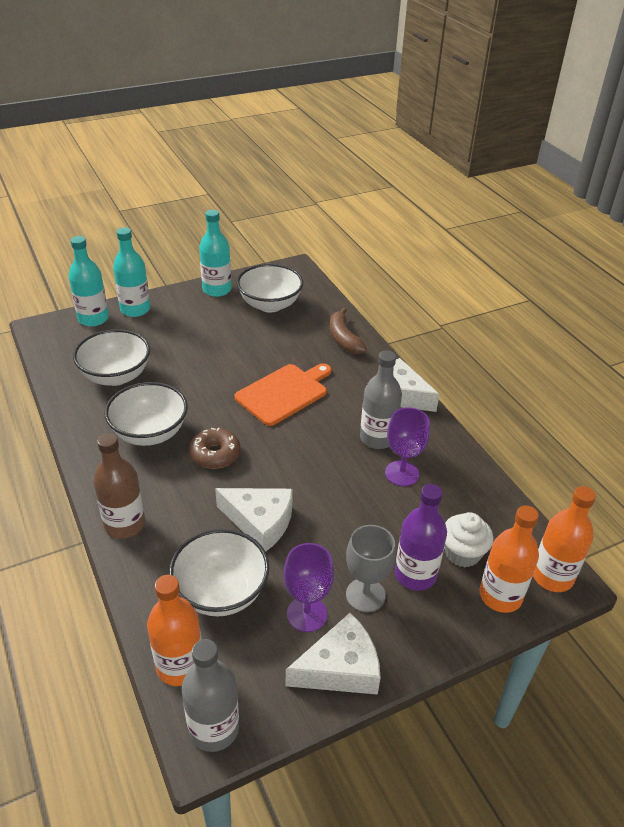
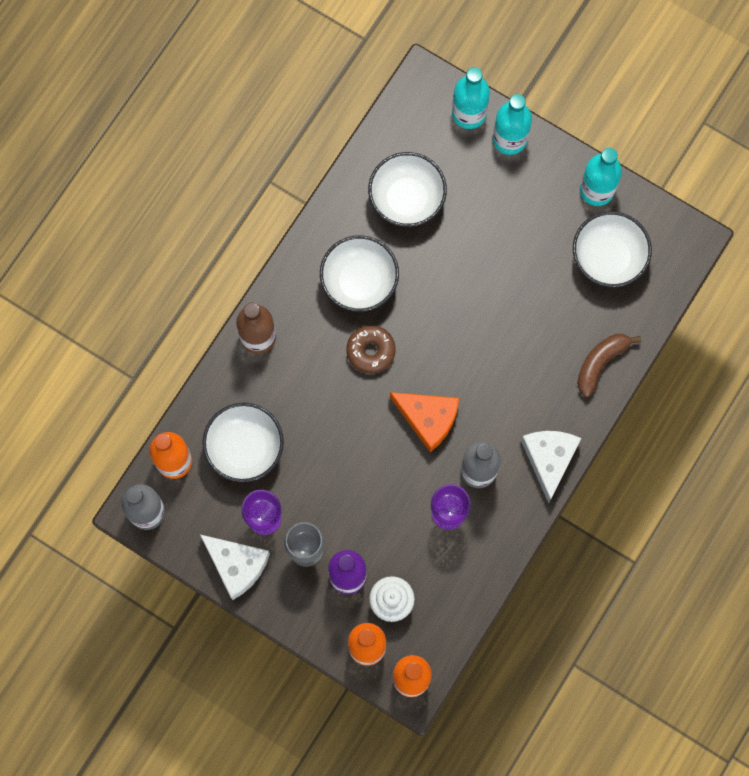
camera: 60 degrees right, 35 degrees up
white cheese [215,488,293,552] -> none
orange cutting board [235,363,331,426] -> none
none -> orange cheese [390,392,459,452]

